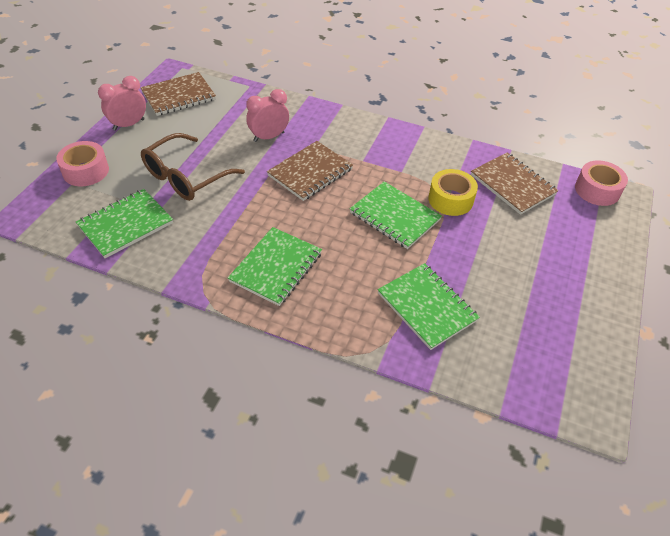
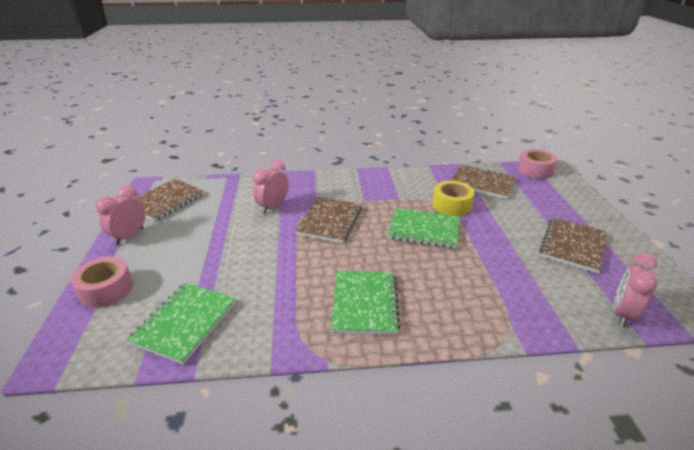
camera: 25 degrees left, 15 degrees down
brown glasses [141,133,245,201] -> none
green notebook [378,263,480,350] -> none
none -> brown notebook [540,217,607,274]
none -> pink clock [614,253,657,327]

